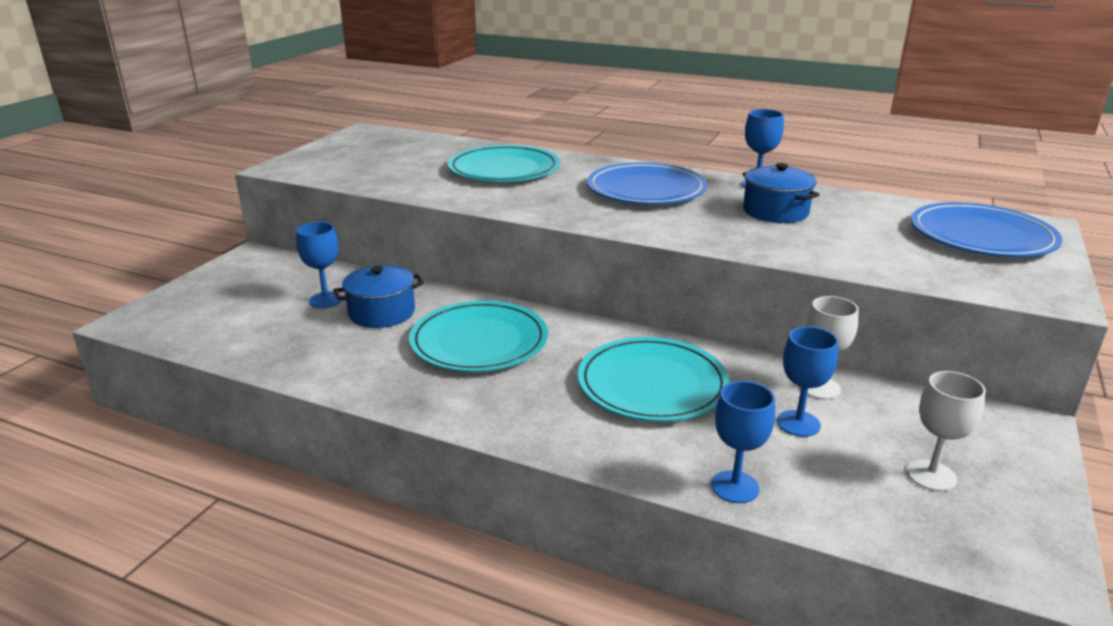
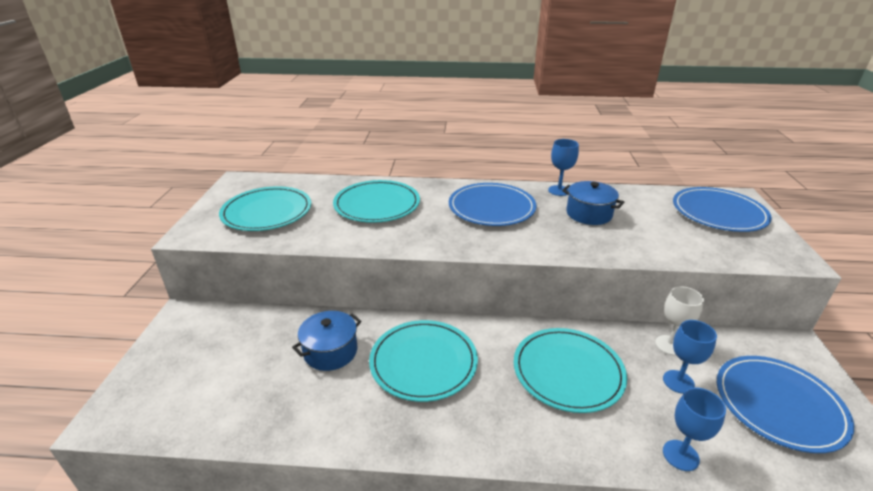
camera: 20 degrees left, 5 degrees up
blue goblet [296,222,342,308] -> none
white goblet [907,371,986,491] -> blue plate [717,356,854,453]
none -> turquoise plate [219,186,311,231]

